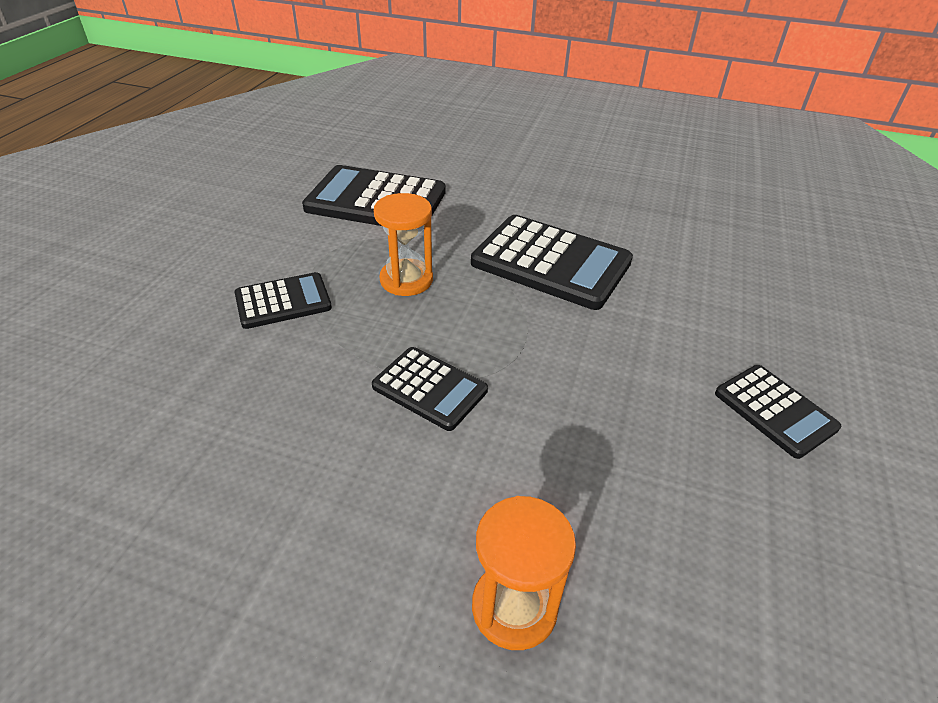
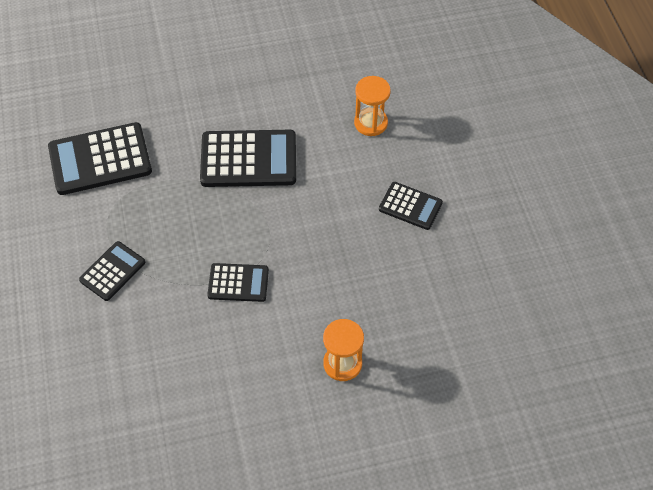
camera: 30 degrees left, 15 degrees up
orange hourglass [374,193,433,296] -> orange hourglass moved to [354,76,391,136]

